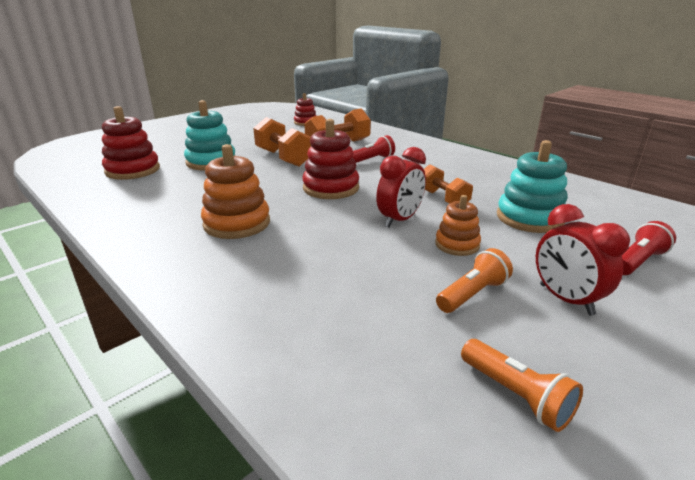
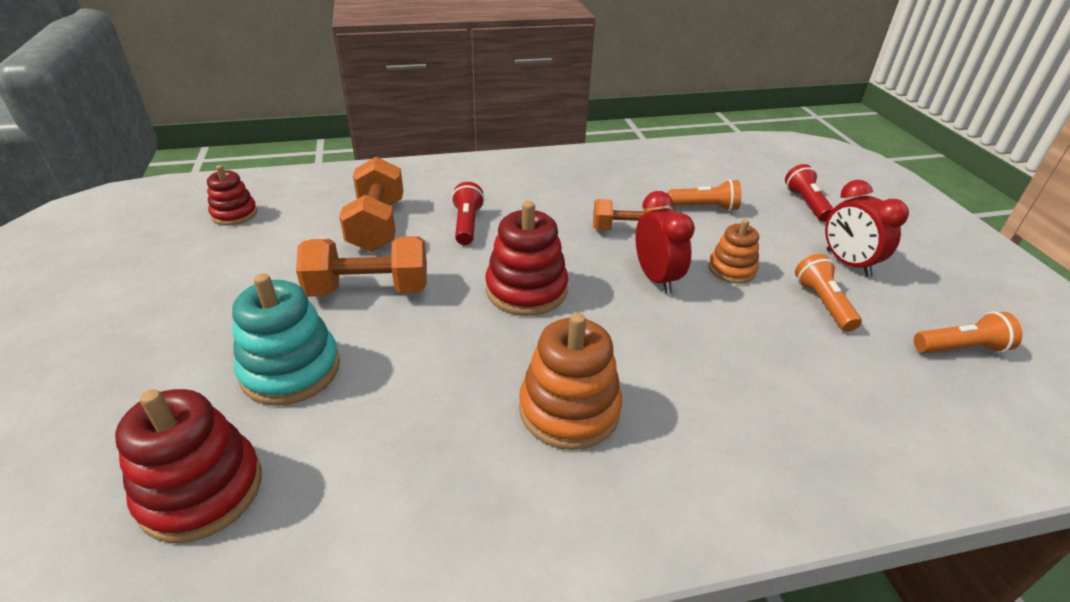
camera: 60 degrees left, 10 degrees up
turquoise stacking toy [497,140,568,233] -> orange flashlight [668,179,741,211]
red clock [536,204,630,315] -> red clock turned 60 degrees clockwise [825,180,909,277]

